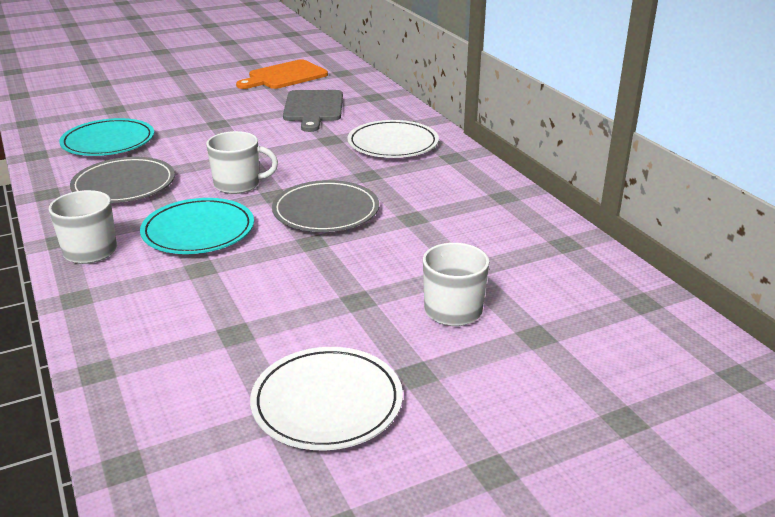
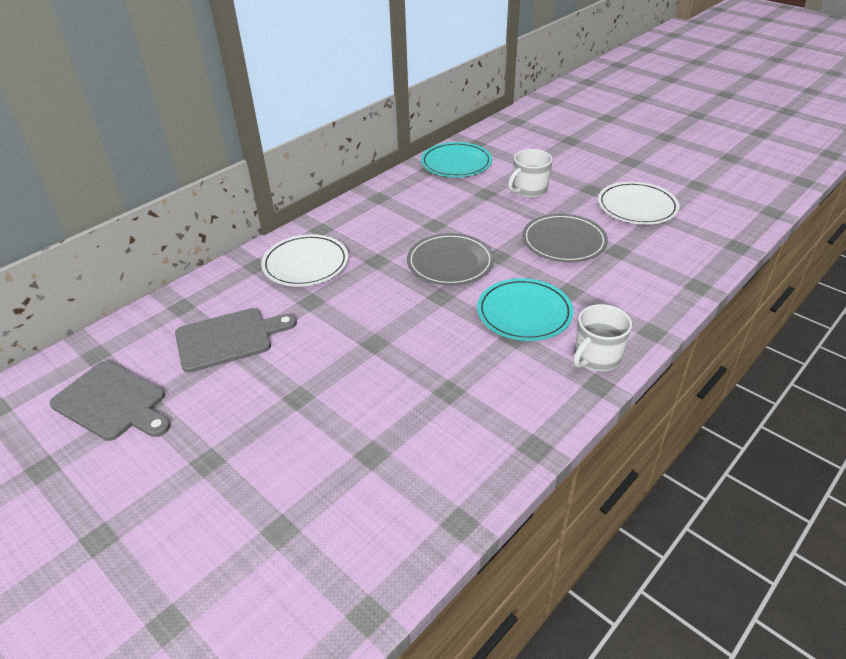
camera: 110 degrees left, 10 degrees up
turquoise plate [59,118,154,156] -> turquoise plate moved to [421,142,492,177]
grey plate [70,157,175,203] -> grey plate moved to [522,214,608,262]
white mug [206,131,278,194] -> none
orange cutting board [236,59,328,89] -> grey cutting board [50,361,171,441]

